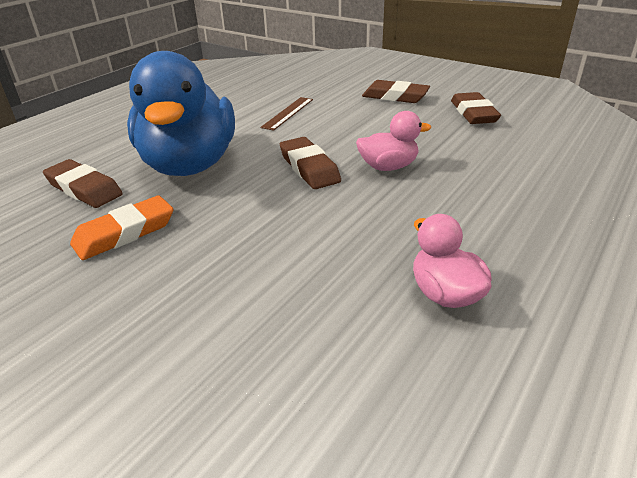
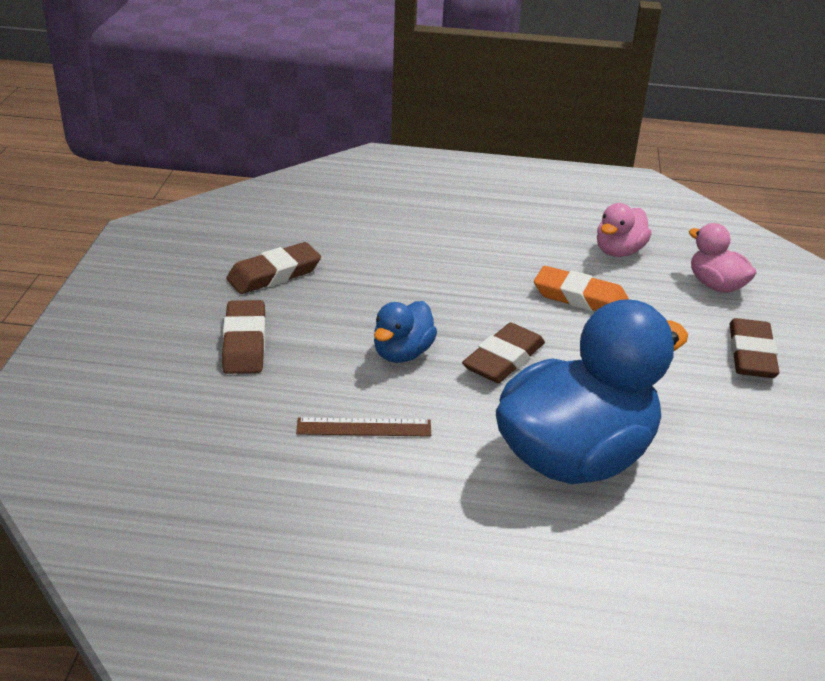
camera: 120 degrees left, 0 degrees up
brown eraser [43,159,123,208] -> brown eraser moved to [729,318,779,378]
orange eraser [70,196,174,260] -> orange eraser moved to [534,266,629,311]
pink duck [356,111,431,171] -> pink duck moved to [689,223,756,293]
none -> blue duck [374,301,437,363]

